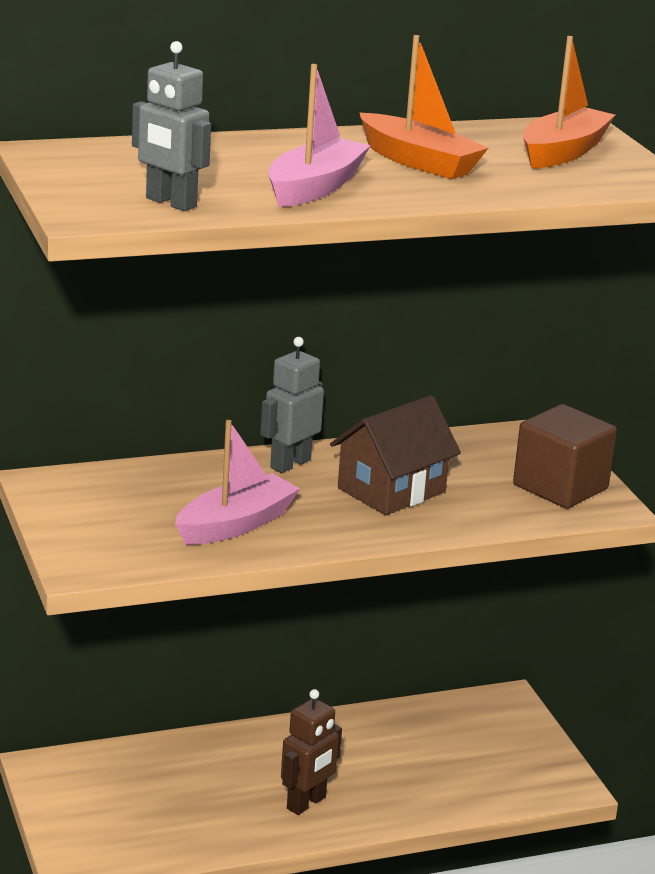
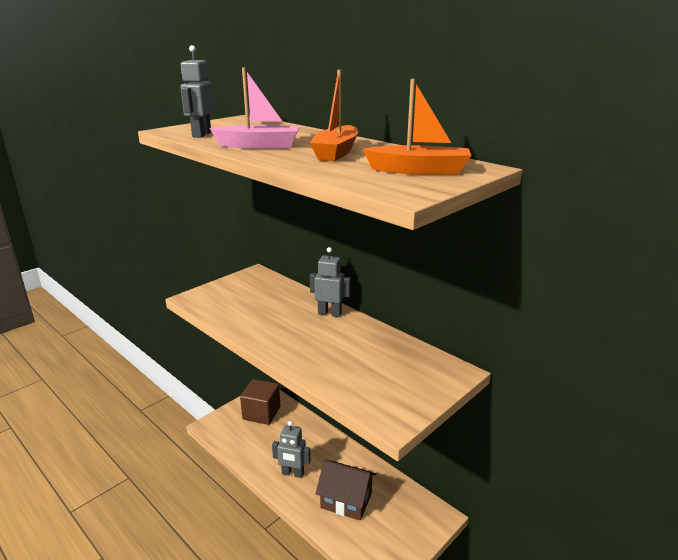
camera: 65 degrees right, 0 degrees up
pink boat [175,420,300,545] -> none
brown robot [281,689,342,815] -> grey robot [272,421,311,478]
brown house [330,395,461,515] -> brown house moved to [316,460,377,521]
brown cube [513,404,617,509] -> brown cube moved to [240,379,280,425]

